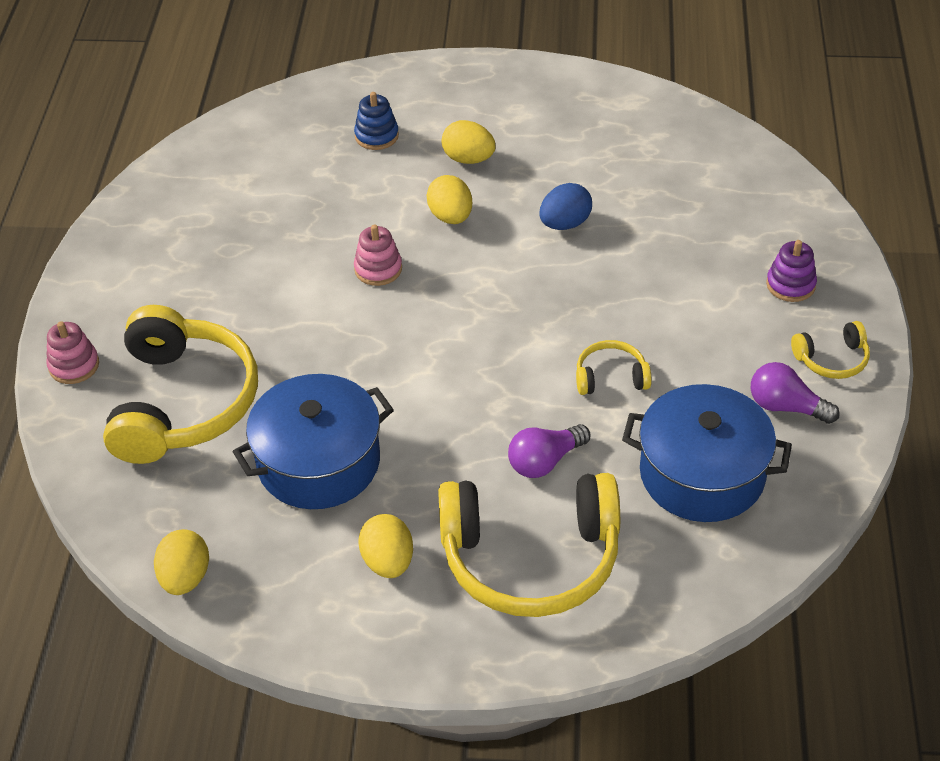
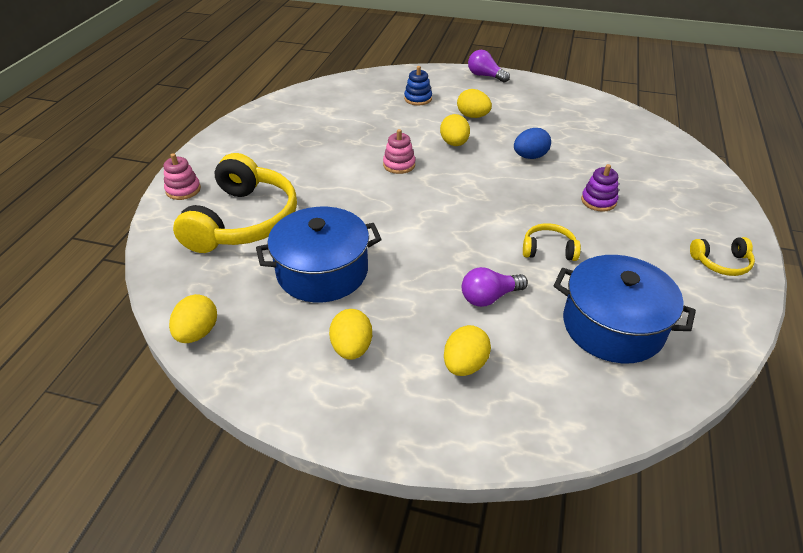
camera: 10 degrees right, 5 degrees down
yellow headphones [438,473,620,617] -> yellow egg [444,325,491,376]
purple light bulb [751,362,840,424] -> purple light bulb moved to [468,50,510,83]
purple stacking toy [766,240,817,302] -> purple stacking toy moved to [581,164,618,212]

